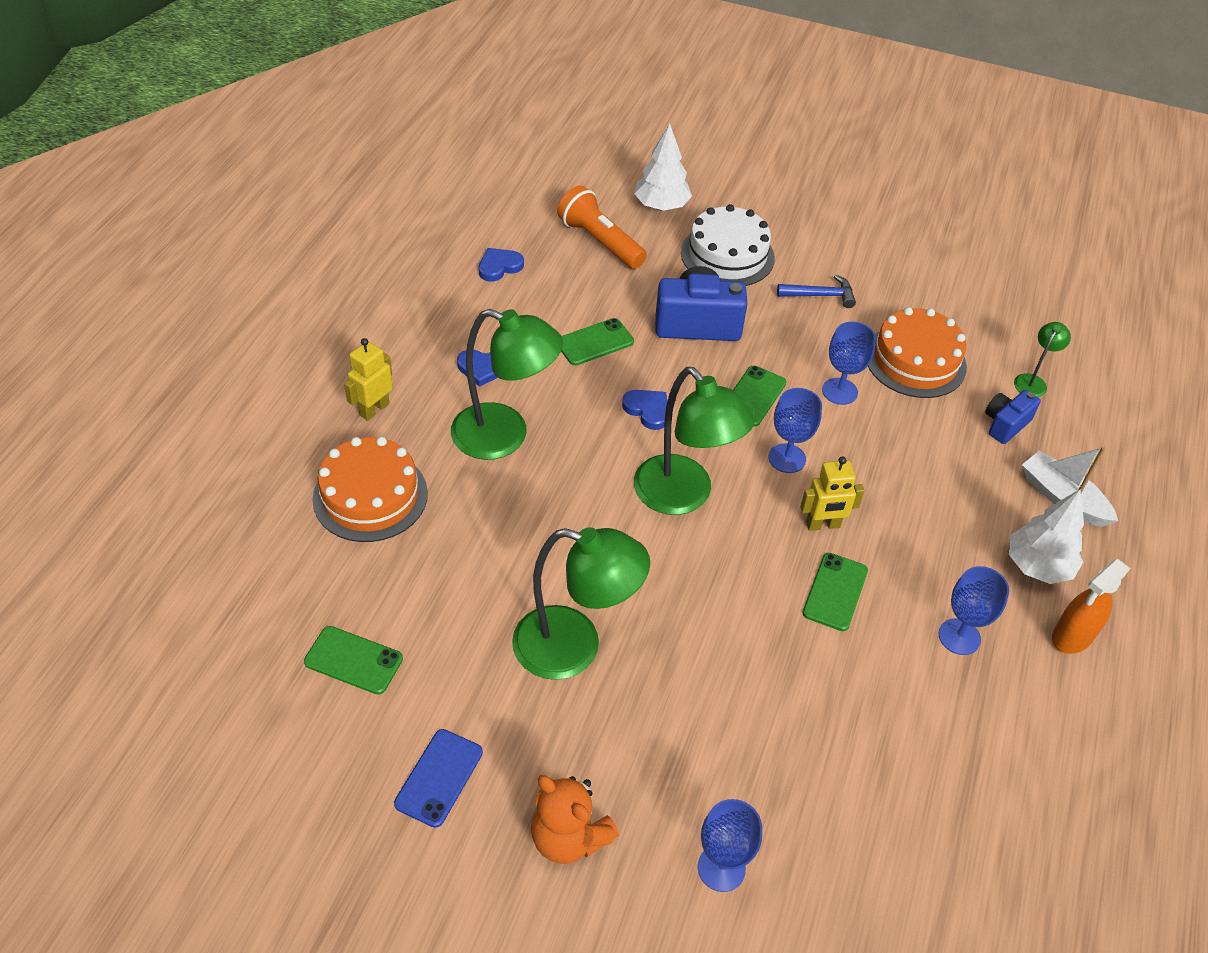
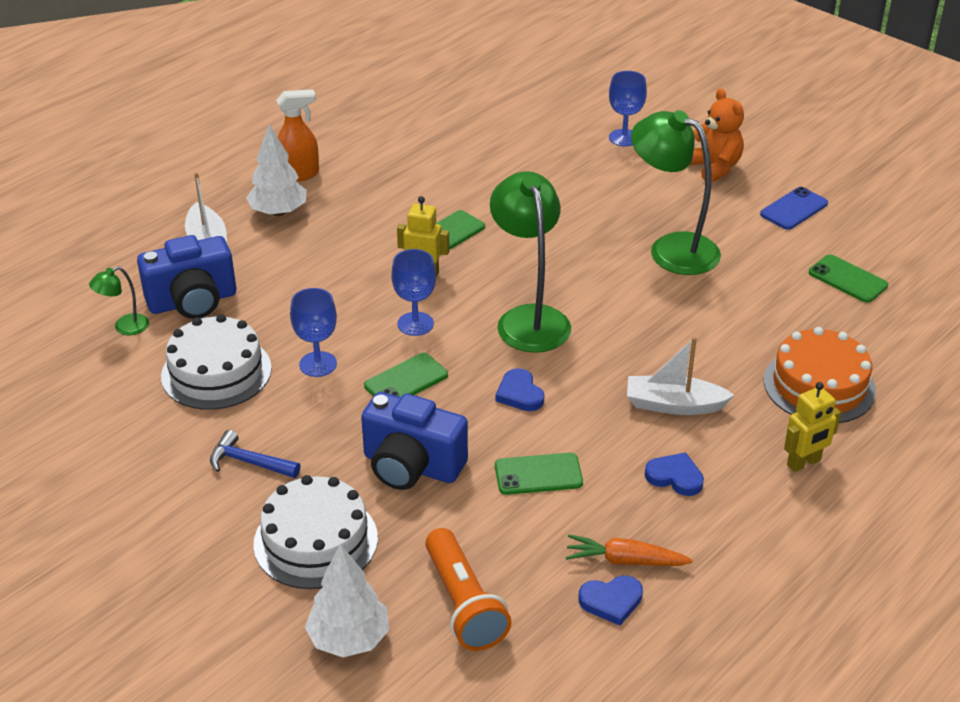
camera: 155 degrees left, 10 degrees down
green lamp [451,309,563,460] -> white boat [627,337,735,415]
orange cake [868,307,967,398] -> white cake [161,314,272,410]
blue goblet [939,566,1009,655] -> none
blue camera [985,390,1041,444] -> blue camera [137,235,236,319], size x1.76
none -> orange carrot [565,535,693,566]

